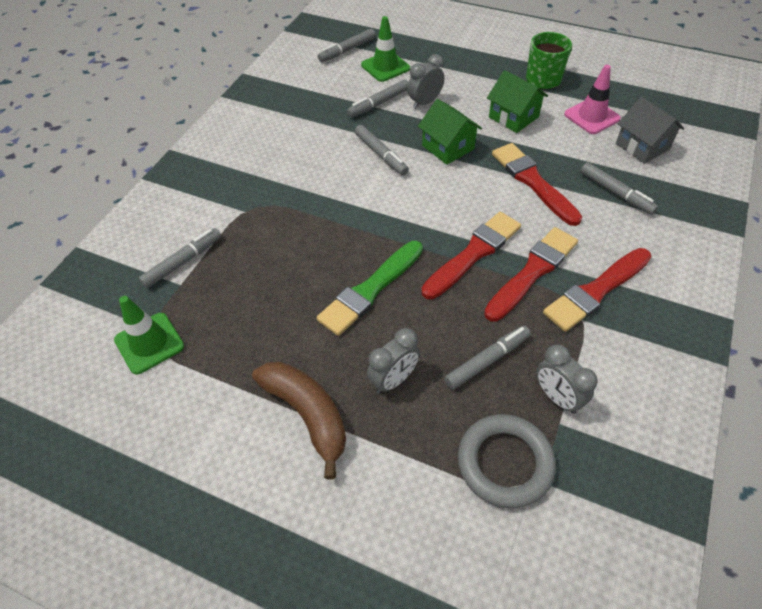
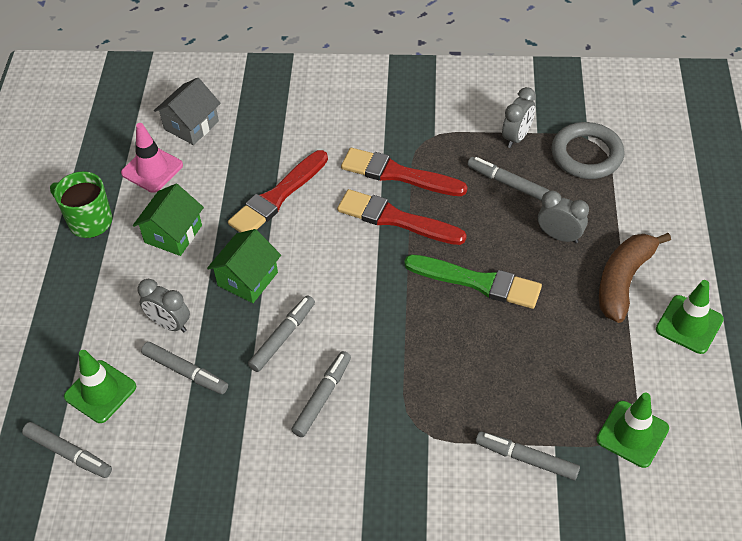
camera: 110 degrees left, 0 degrees up
red brush [543,248,652,332] -> none
grey marker [580,162,658,215] -> grey marker moved to [291,351,351,437]
none -> green traffic cone [656,280,724,354]

